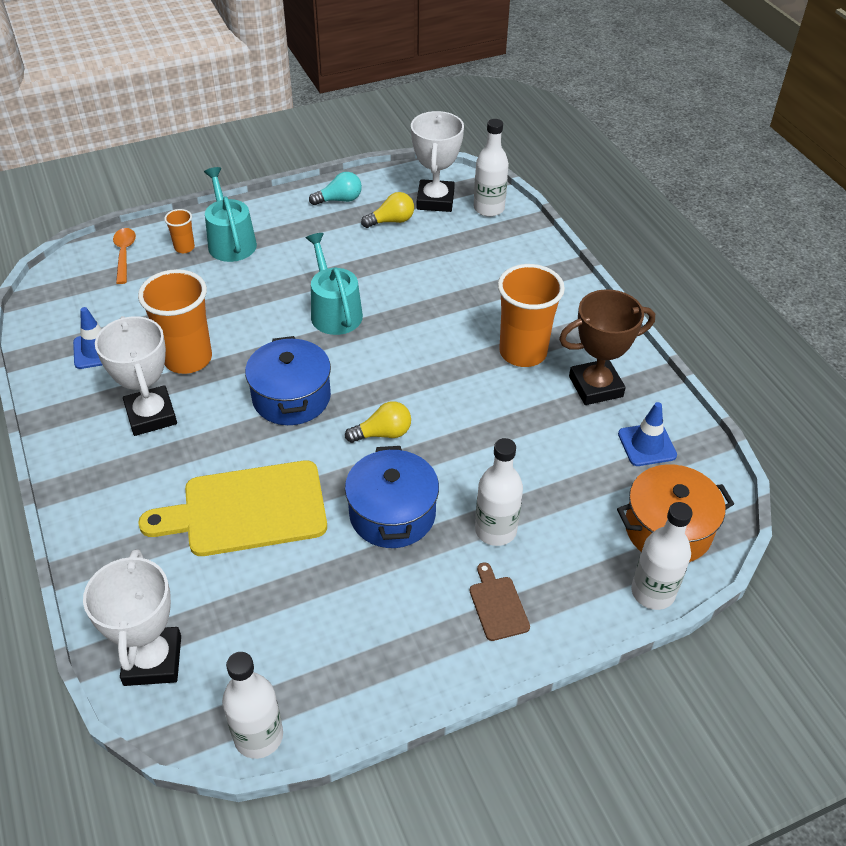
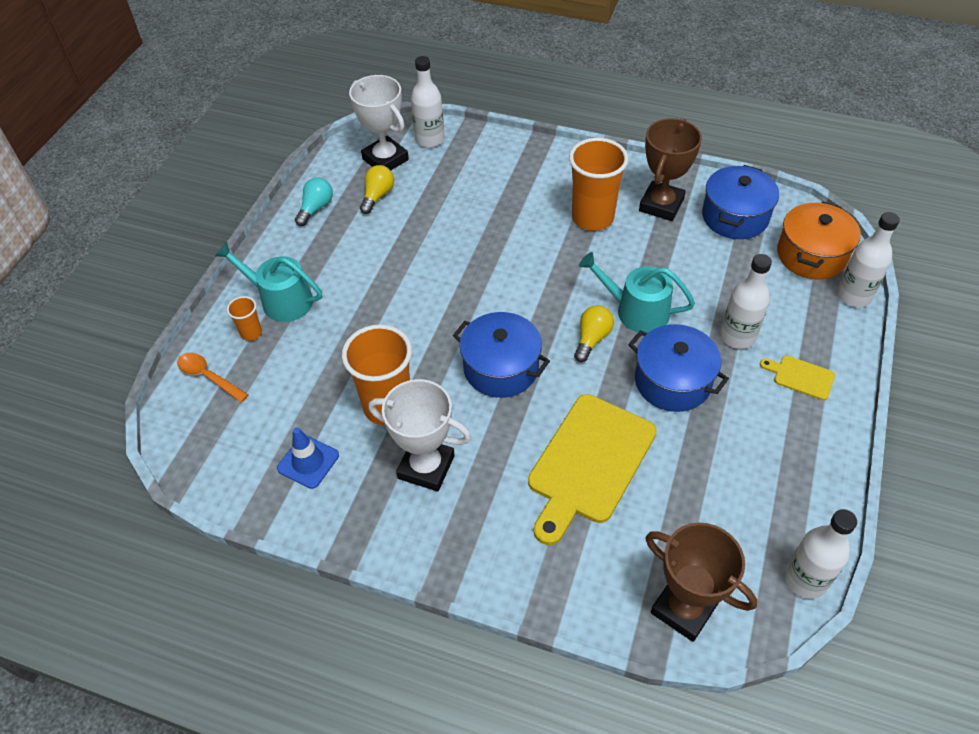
camera: 45 degrees left, 5 degrees up
white trophy [83,549,181,686] -> brown trophy [645,522,757,642]
turquoise watering can [306,233,363,335] -> turquoise watering can moved to [579,252,695,333]
brown cutting board [469,563,530,641] -> yellow cutting board [760,356,835,400]
blue traffic cone [618,402,677,466] -> blue pot [702,165,779,239]

